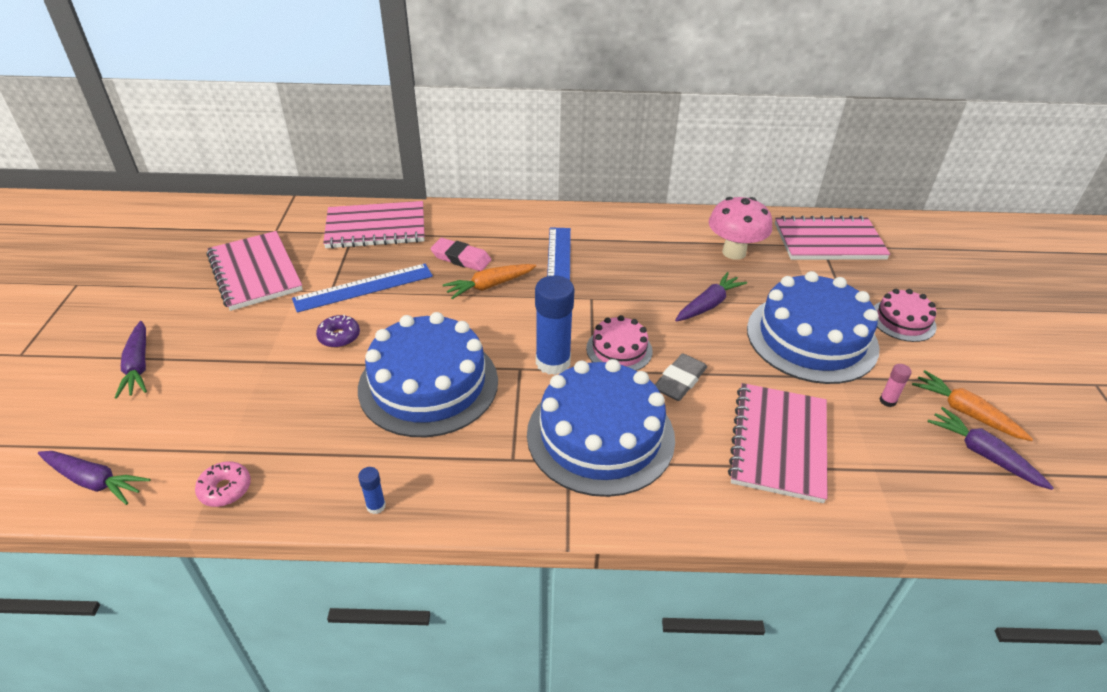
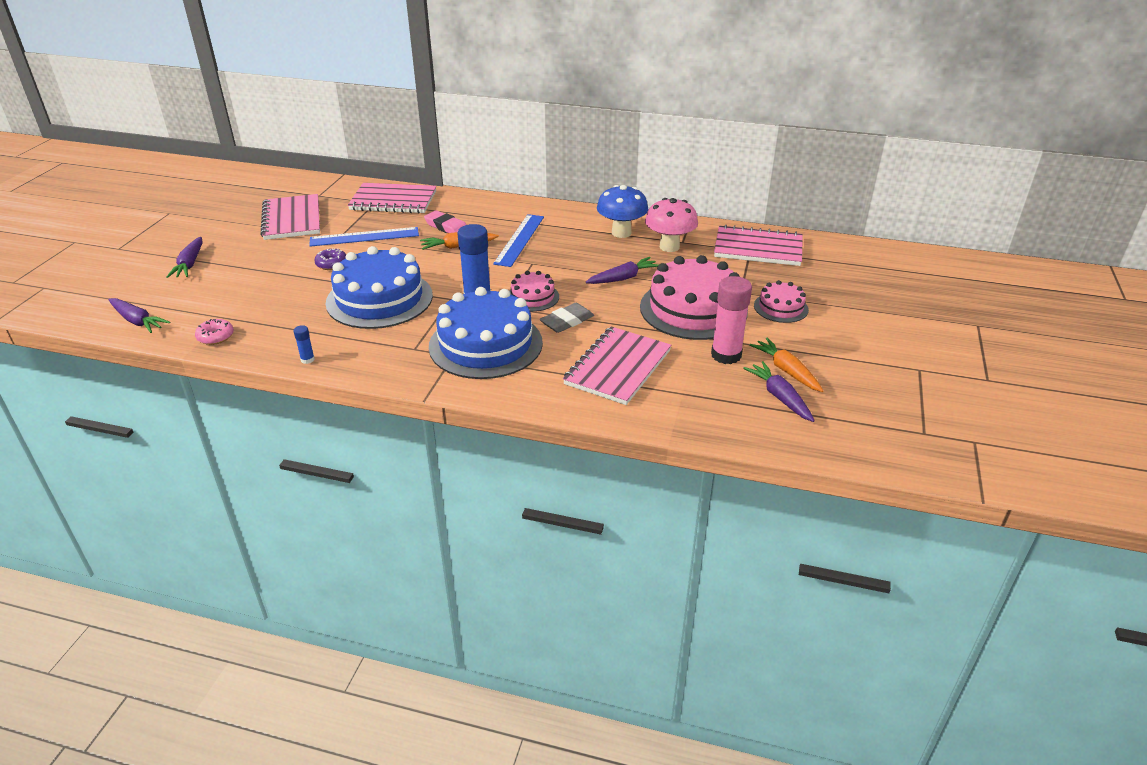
camera: 15 degrees right, 5 degrees down
blue cake [747,271,879,384] -> pink cake [640,255,748,340]
pink glue stick [880,364,912,407] -> pink glue stick [711,276,752,364], size x2.25
none -> blue mushroom [597,185,648,238]

